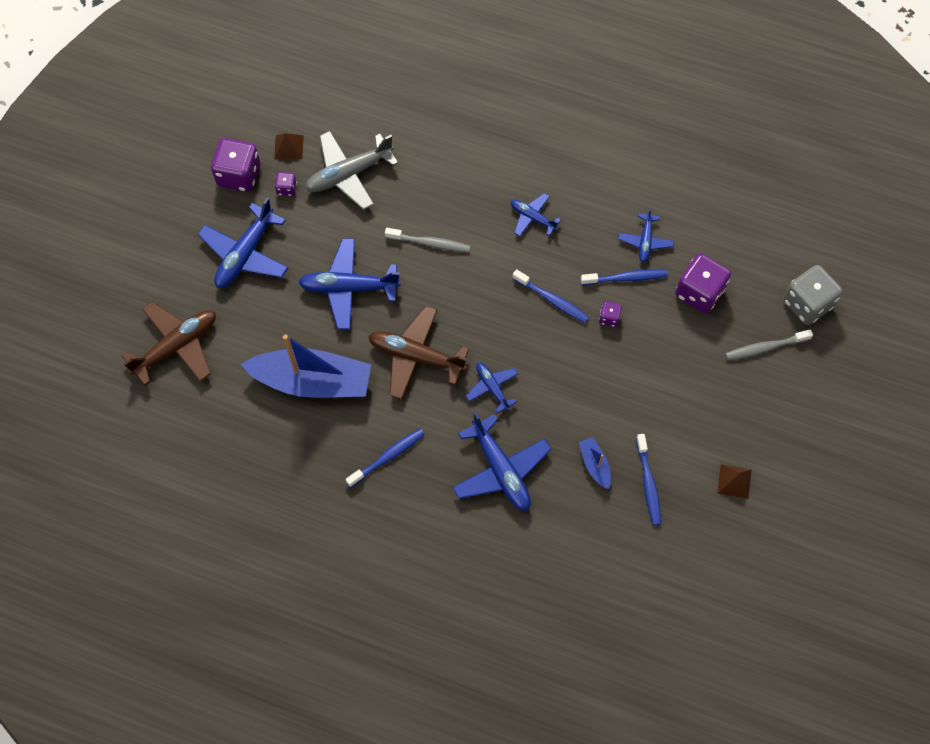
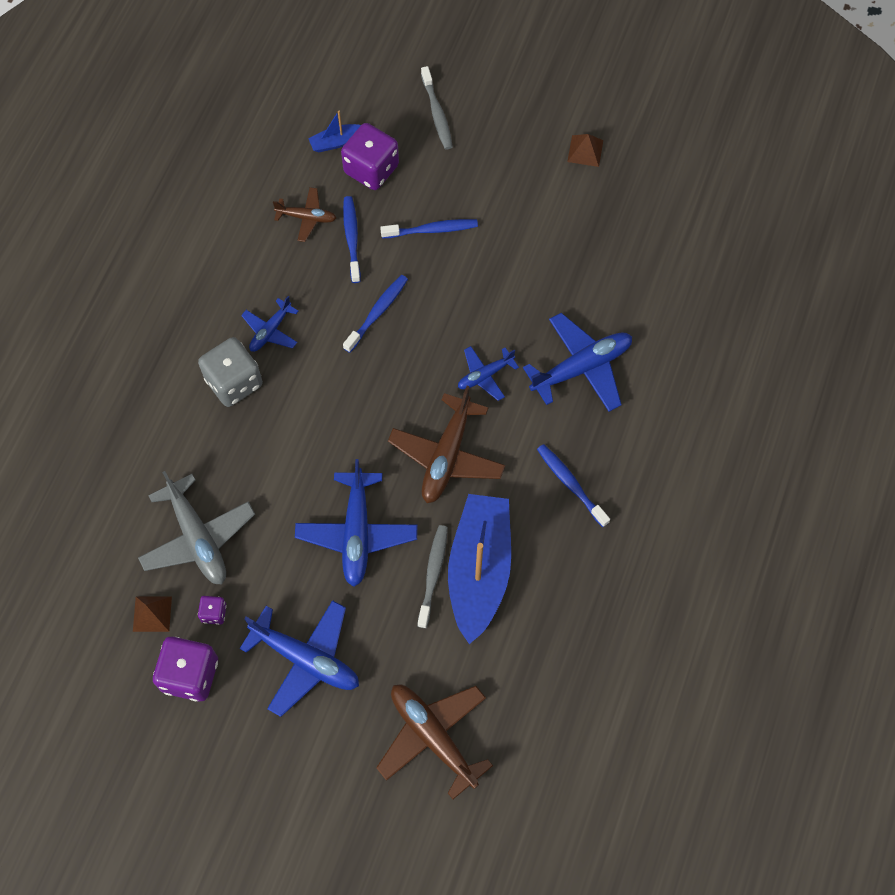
camera: 90 degrees left, 0 degrees up
grey toothbrush [385,228,470,252] -> grey toothbrush moved to [417,525,448,628]
blue boat [579,437,611,490] -> blue boat moved to [308,110,361,152]
purple dice [599,301,622,327] -> none
blue plane [618,207,674,263] -> brown plane [273,187,336,242]
blue toothbrush [636,434,661,525] -> blue toothbrush moved to [380,219,478,238]
grey dice [783,265,843,325] -> grey dice moved to [198,337,263,407]

